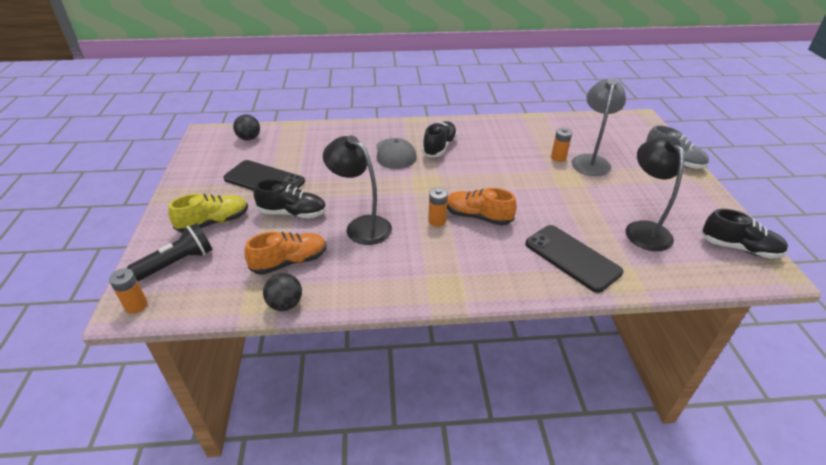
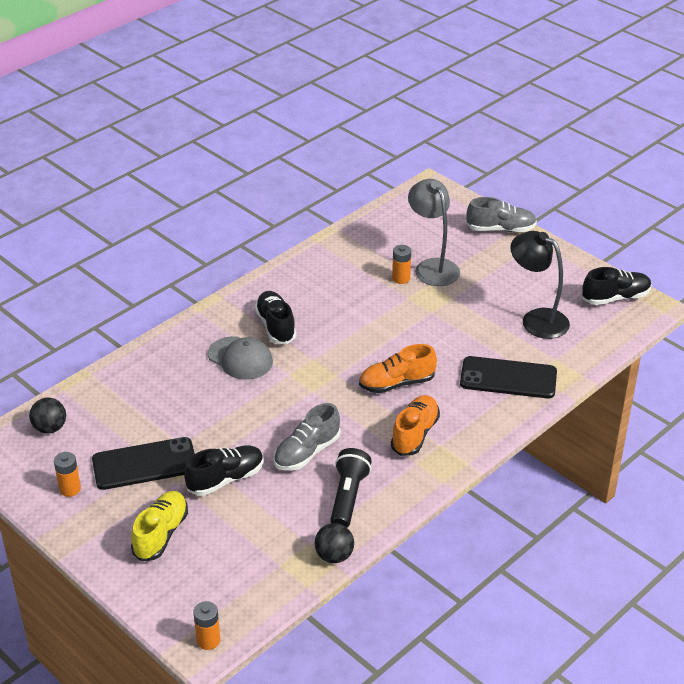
camera: 40 degrees left, 0 degrees up
black flashlight [127,223,213,281] -> black flashlight moved to [330,448,372,527]
orange shoe [244,232,327,275] -> orange shoe moved to [391,395,440,456]
black lamp [323,136,392,245] -> grey shoe [274,403,341,471]
orange battery [428,188,448,227] -> orange battery moved to [54,452,81,497]

